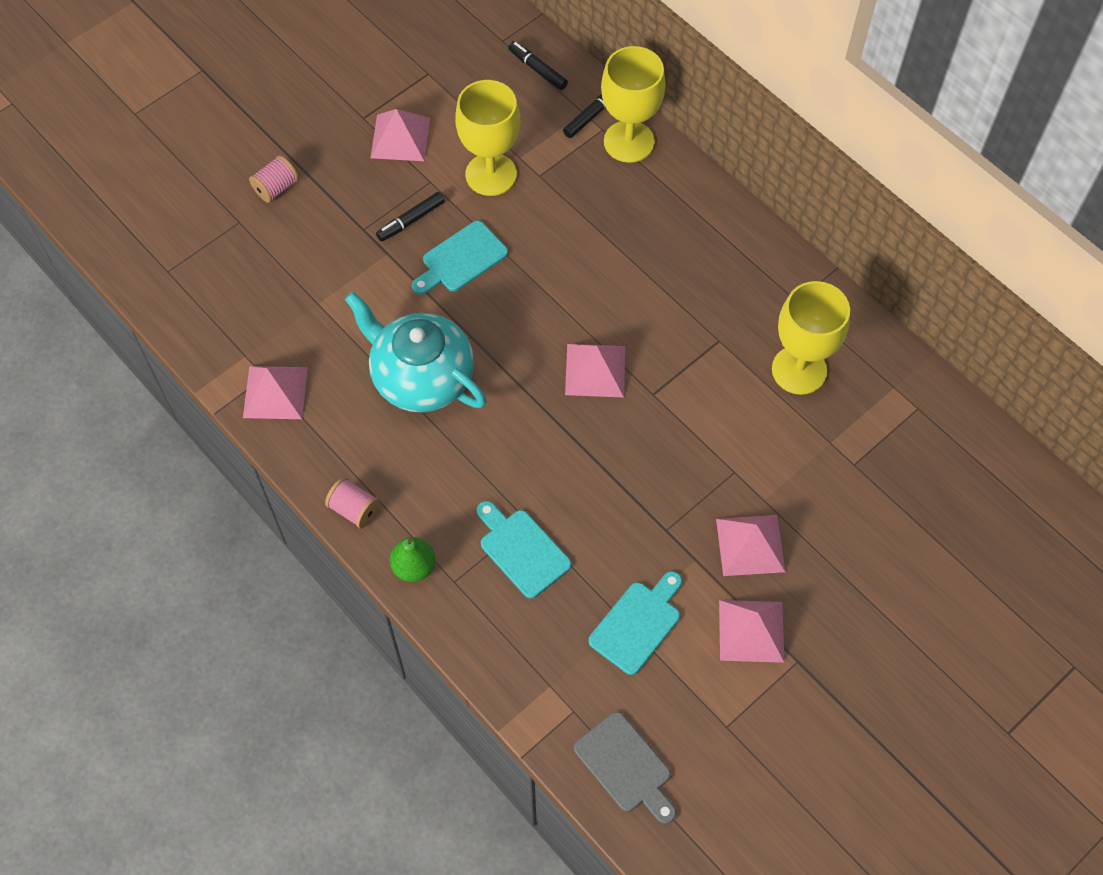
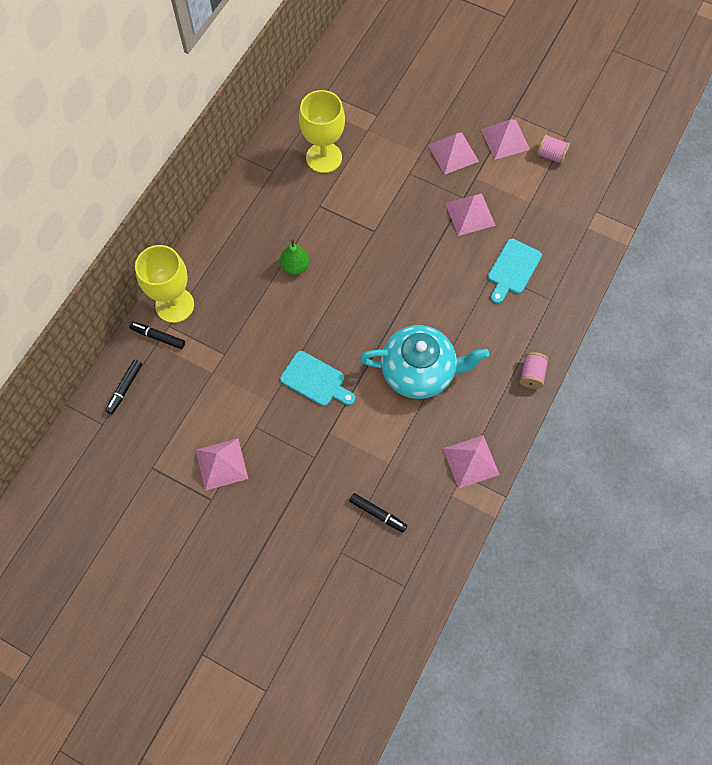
camera: 110 degrees left, 5 degrees up
pink spool [249,155,299,203] -> pink spool moved to [537,134,570,164]
turquoise teapot [345,292,486,412] -> turquoise teapot turned 105 degrees counterclockwise [360,325,489,399]
black marker [376,192,445,242] -> black marker moved to [349,493,408,533]
green pear [390,537,436,582] -> green pear moved to [280,239,309,275]
yellow goblet [455,80,520,196] -> none
pink pyramid [565,344,625,398] -> pink pyramid moved to [445,193,496,236]
grey cutting board [574,712,676,824] -> none
turquoise cutting board [589,571,682,675] -> none

